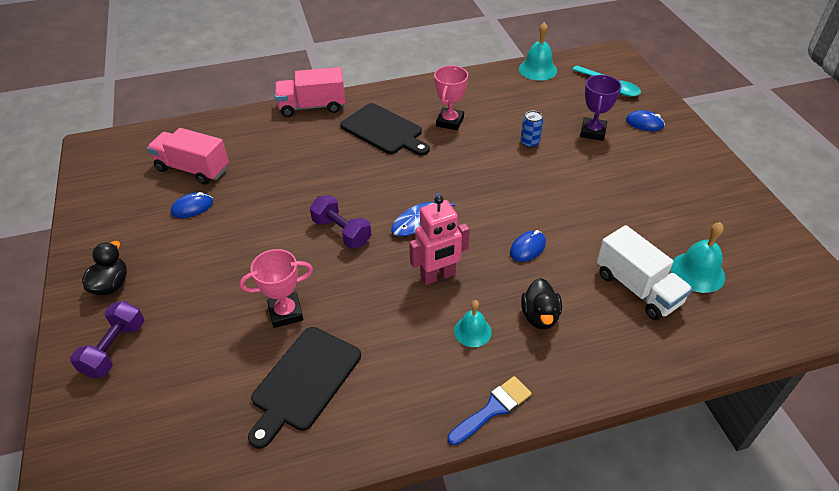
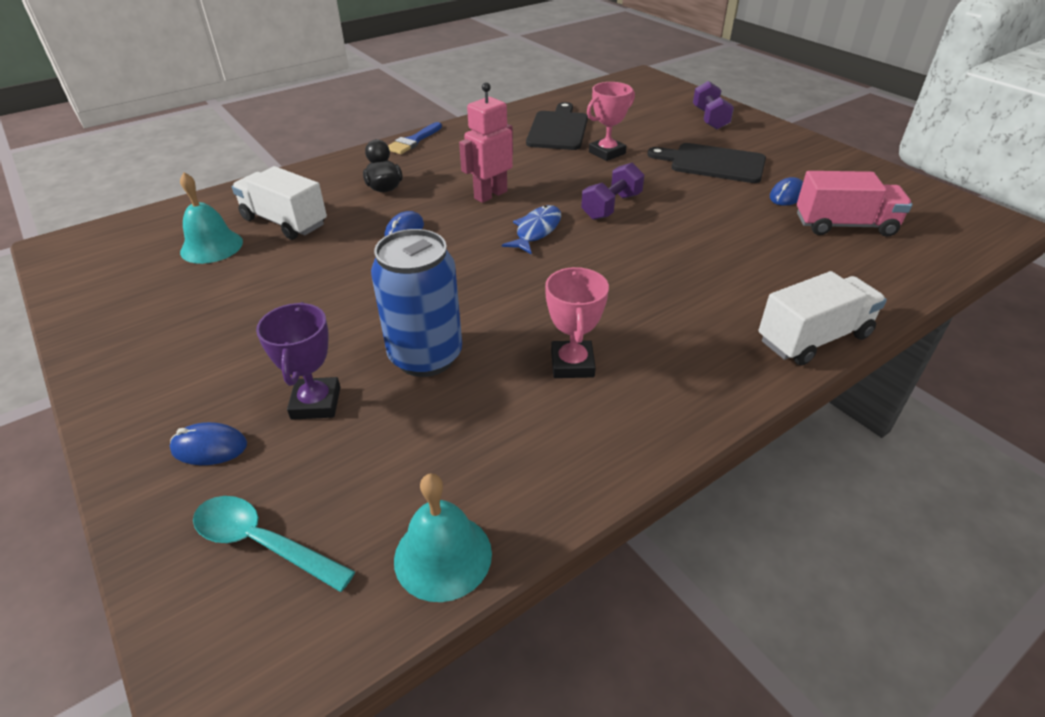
camera: 160 degrees right, 5 degrees down
black duck [82,241,127,295] -> none
pink truck [275,67,345,117] -> white truck [758,271,887,365]
purple dumbbell [310,195,371,249] -> purple dumbbell turned 75 degrees counterclockwise [581,163,644,220]
black cutting board [340,103,430,155] -> black cutting board moved to [647,143,766,183]
turquoise bell [454,300,492,347] -> none
blue can [521,111,543,148] -> blue can [371,229,462,377], size x2.26

